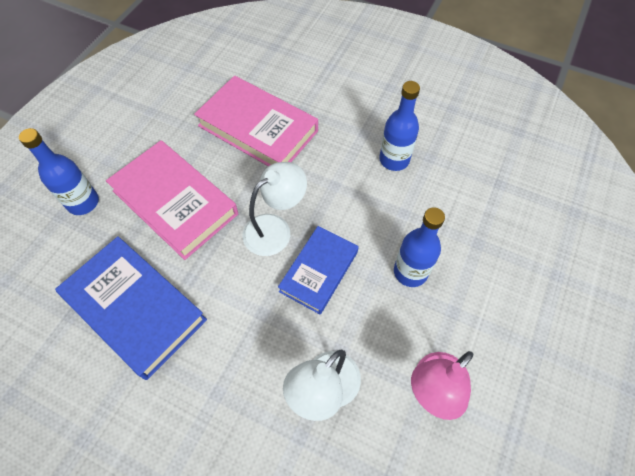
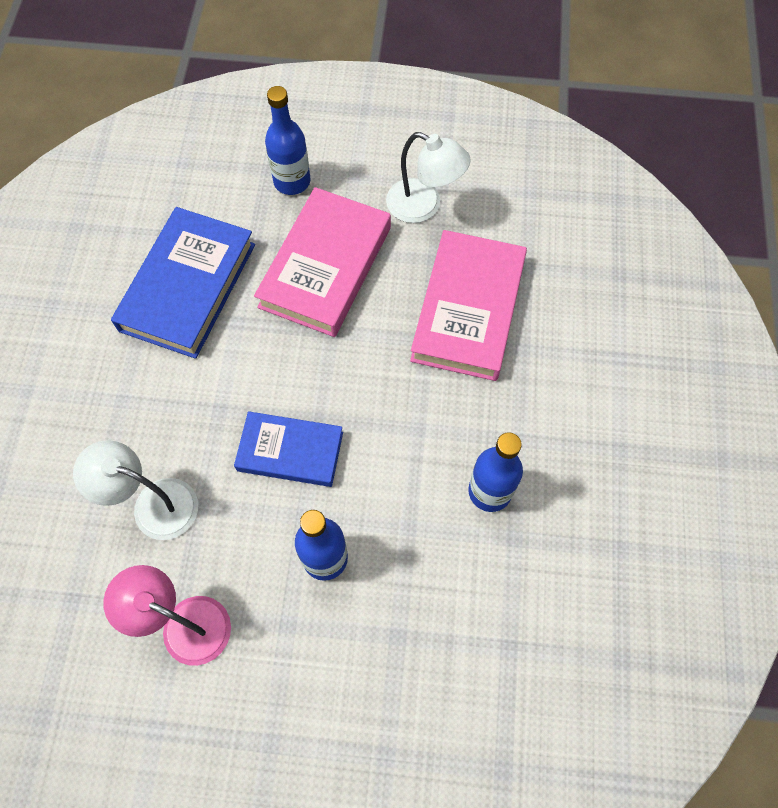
camera: 70 degrees right, 5 degrees up
white lamp [242,162,307,256] -> white lamp moved to [386,132,470,223]

